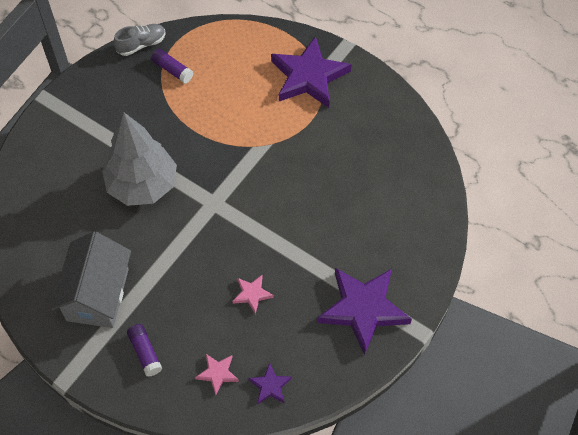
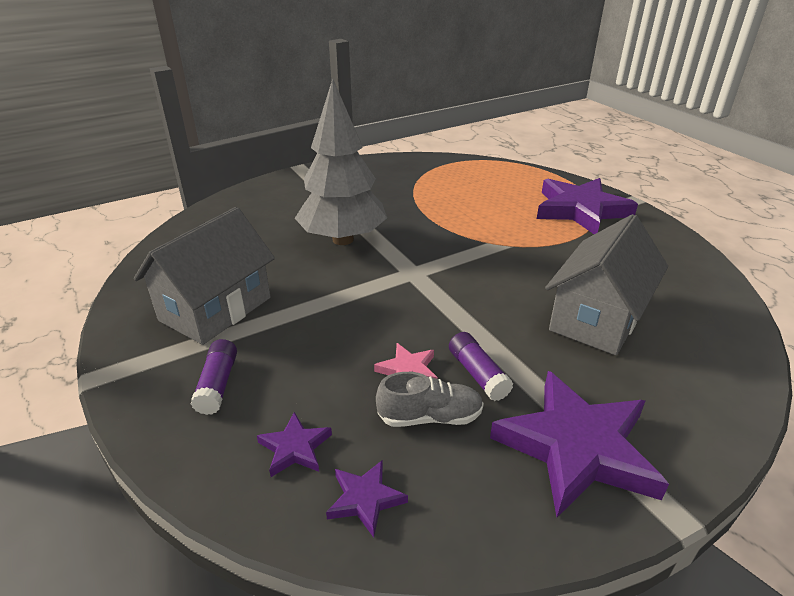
camera: 25 degrees right, 25 degrees down
grey shoe [113,24,166,56] -> grey shoe moved to [376,372,484,427]
purple glue stick [151,49,193,83] -> purple glue stick moved to [449,332,513,401]
pink star [195,354,239,395] -> purple star [257,412,332,477]
none -> grey house [545,214,668,355]

